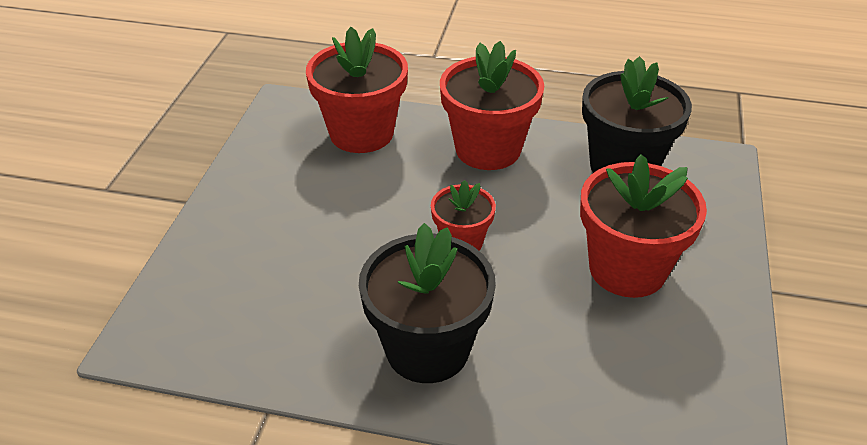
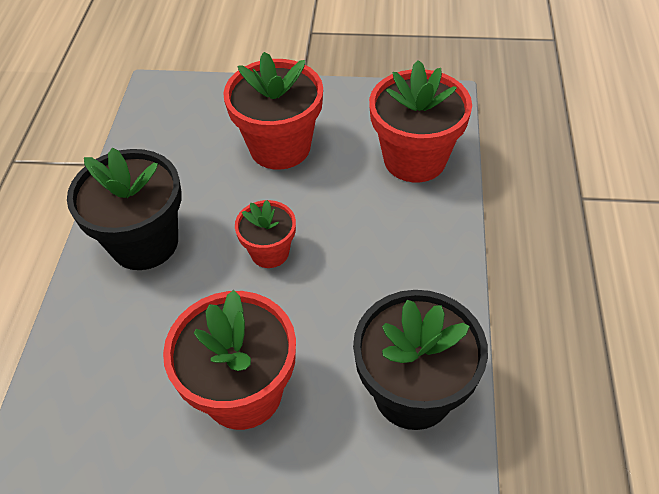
camera: 85 degrees right, 10 degrees up
red flower pot [440,41,544,170] -> red flower pot moved to [223,52,323,170]

